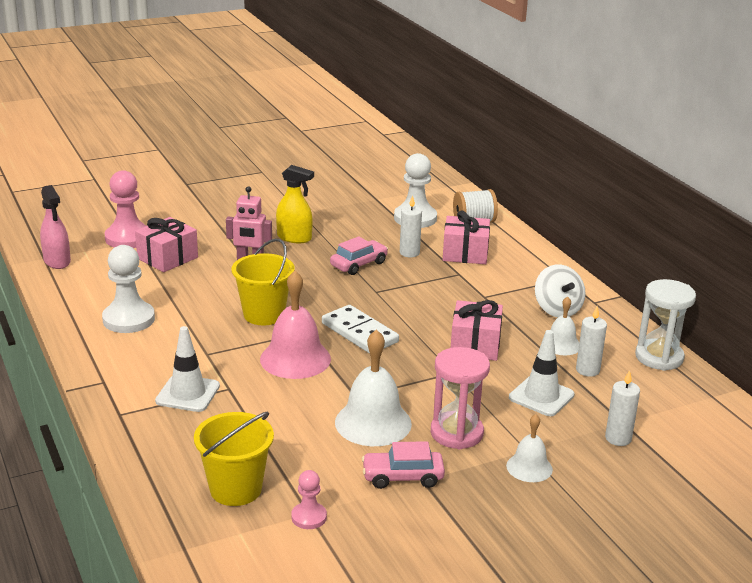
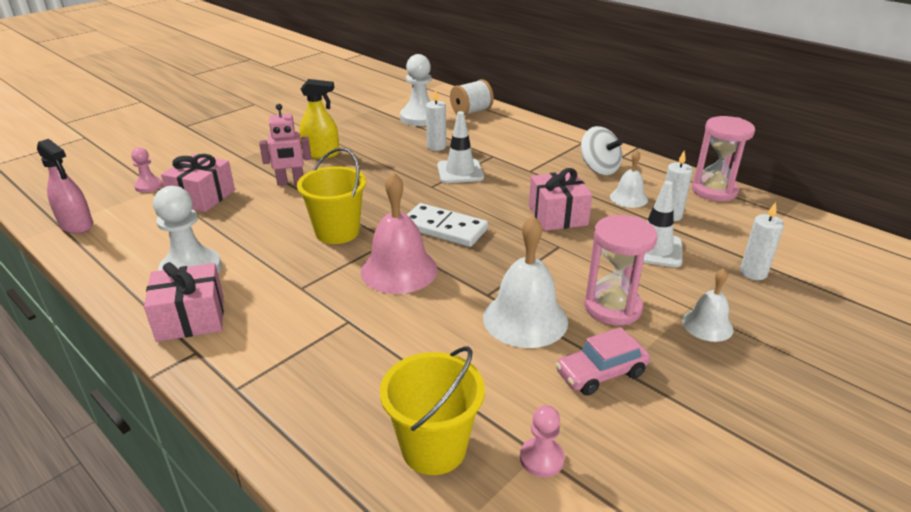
camera: 20 degrees left, 5 degrees up
pink pawn [105,170,146,248] -> pink pawn [131,147,163,193], size x0.54
white traffic cone [155,326,220,412] -> white traffic cone moved to [437,111,484,183]
pink car [330,236,388,275] -> none
pink gift [443,210,490,264] -> pink gift moved to [144,262,224,342]
white hourglass [635,279,696,371] -> pink hourglass [692,116,755,201]

